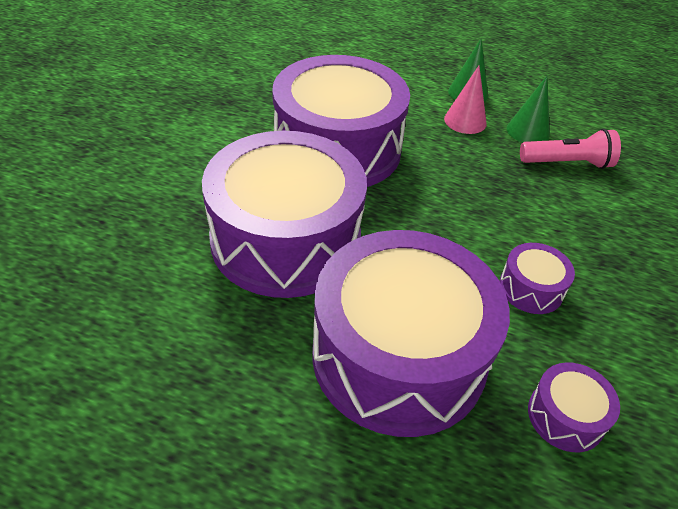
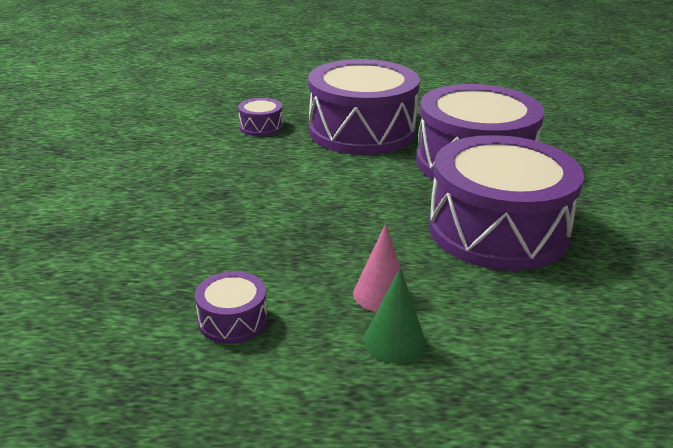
camera: 165 degrees right, 15 degrees down
purple drum [500,243,575,314] -> purple drum moved to [195,271,268,344]
green cone [507,76,550,143] -> none
pink flashlight [520,129,621,169] -> none

